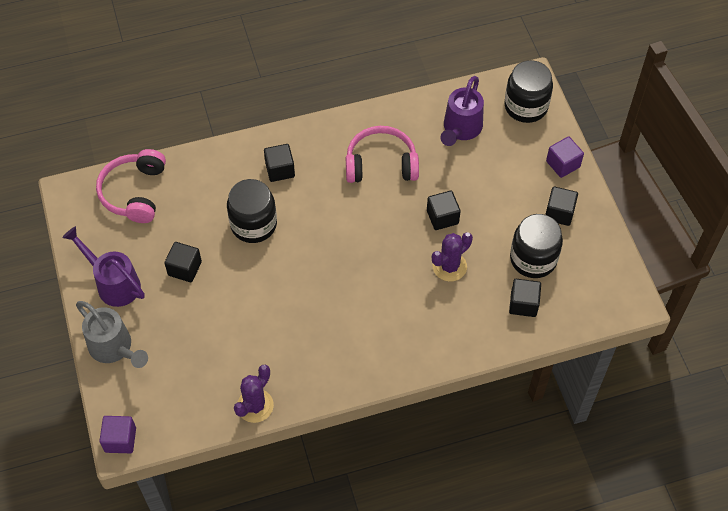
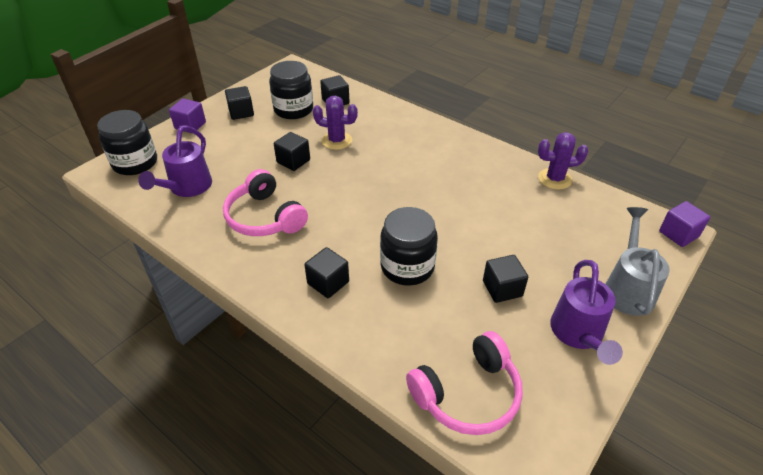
camera: 125 degrees left, 15 degrees down
purple watering can [440,76,484,146] -> purple watering can turned 120 degrees clockwise [138,125,212,197]

